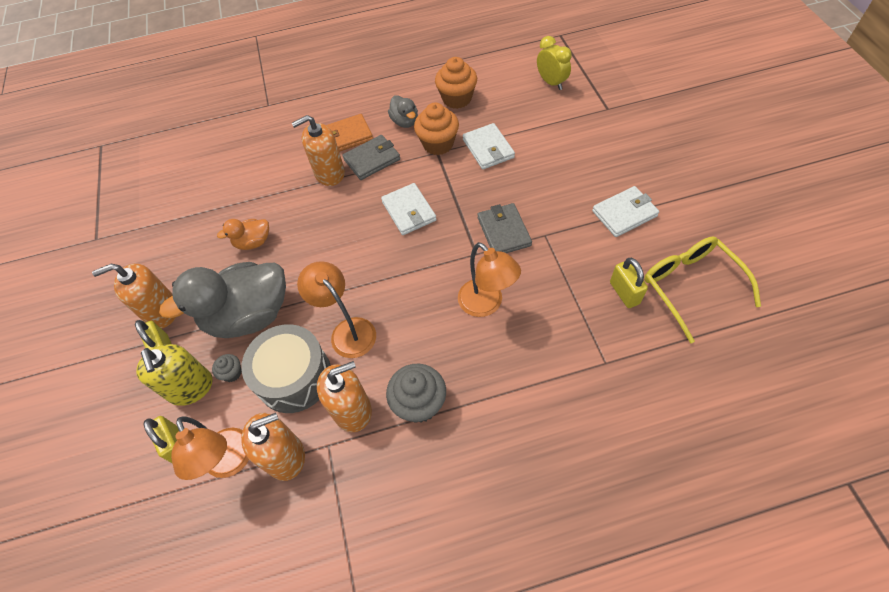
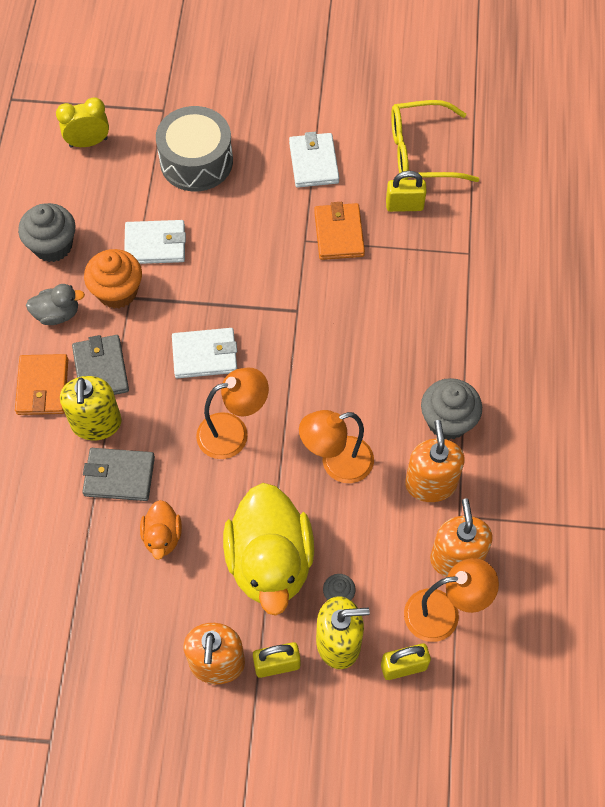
camera: 75 degrees left, 5 degrees up
grey duck [159,262,286,338] -> yellow duck [223,483,314,616]
grey drum [242,324,331,413] -> grey drum moved to [156,106,233,192]
orange soap dispenser [292,115,345,186] -> yellow soap dispenser [60,376,122,440]
orange cupcake [435,57,477,109] -> grey cupcake [18,203,75,262]
orange lamp [458,242,521,317] -> orange lamp moved to [196,367,269,459]
grey wallet [478,203,532,253] -> grey wallet moved to [82,448,155,501]
none -> orange wallet [314,202,365,260]

